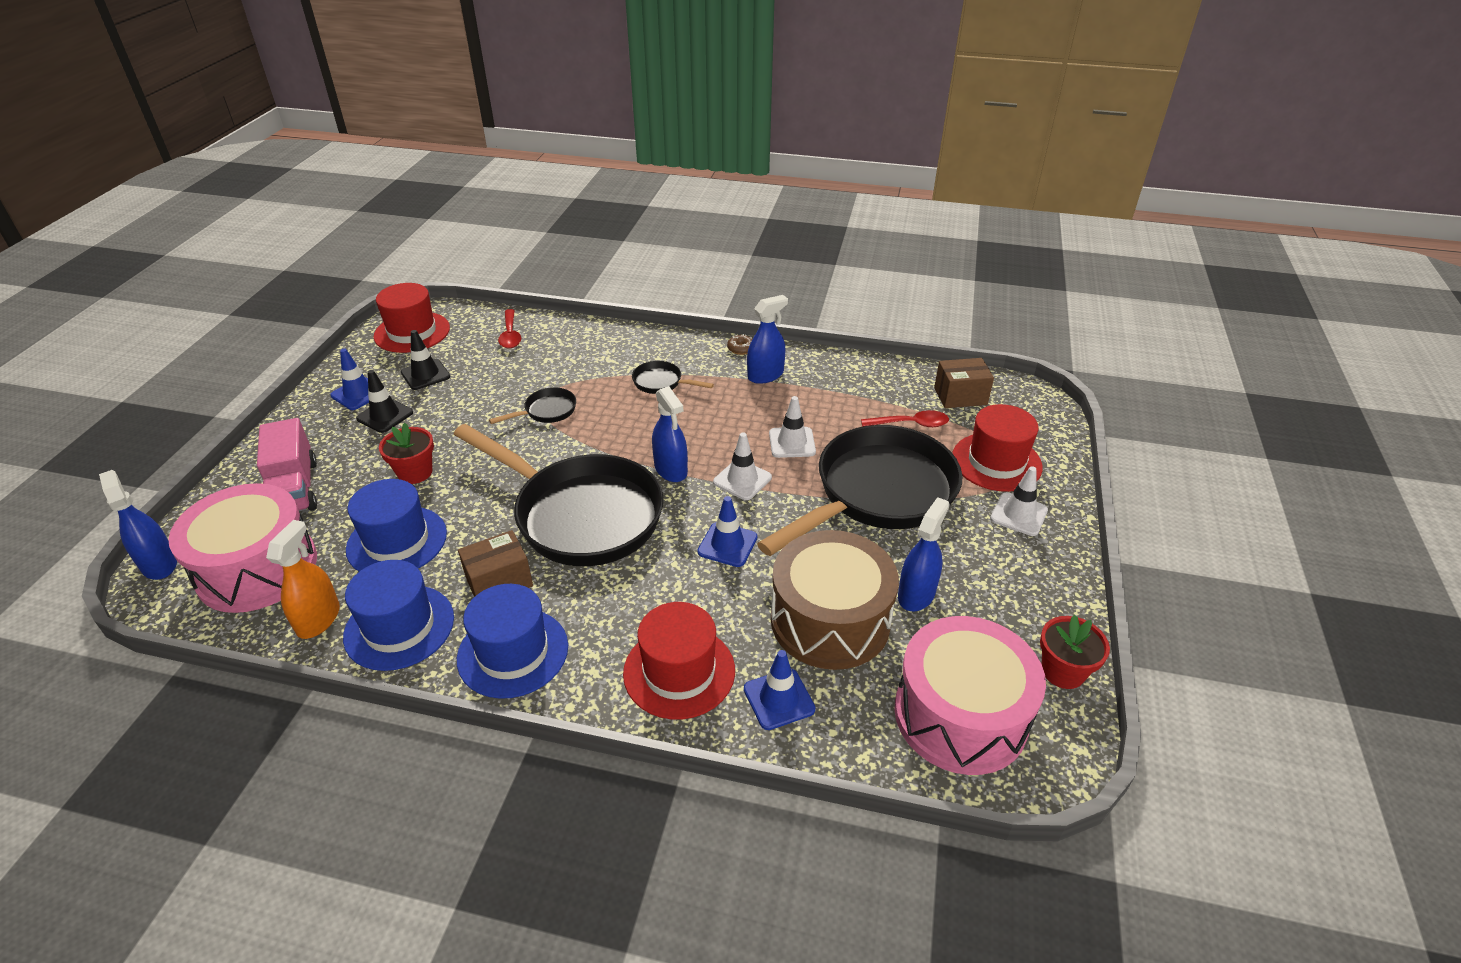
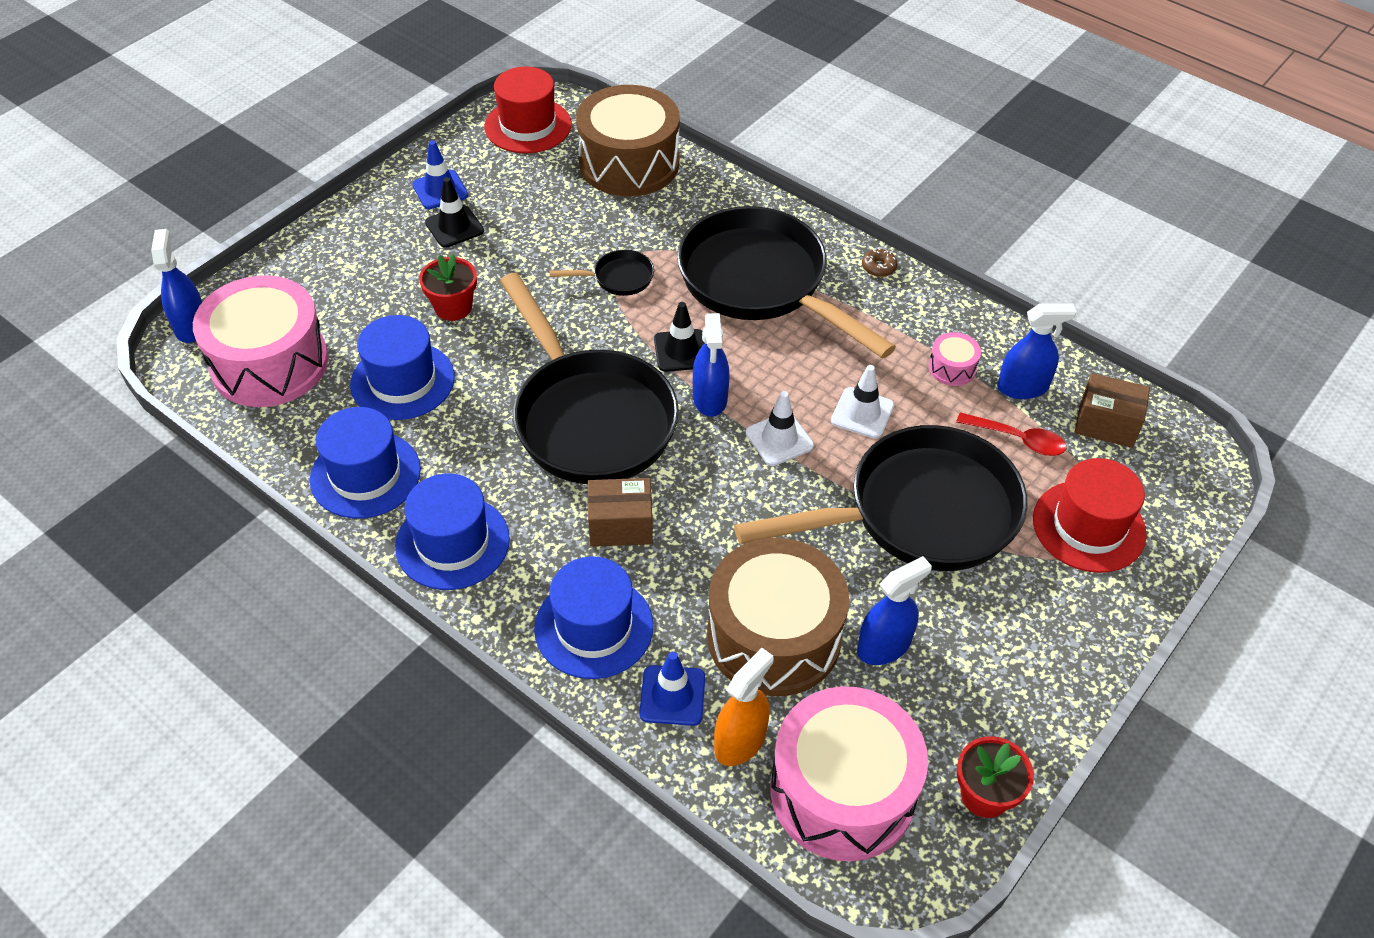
camera: 25 degrees right, 10 degrees up
pink truck [257,418,317,512] -> none
orange spray bottle [266,520,340,639] -> orange spray bottle moved to [714,648,774,766]
black traffic cone [401,330,450,390] -> black traffic cone moved to [654,302,704,372]
brown box [458,530,533,597] -> brown box moved to [588,478,653,547]
red spoon [498,309,521,348] -> brown drum [576,85,680,196]
red hat [623,602,735,720] -> blue hat [534,556,654,679]
black pan [632,361,714,394] -> black pan [677,206,896,359], size x2.48
blue traffic cone [697,496,757,567] -> none
blue spray bottle [747,295,788,384] -> blue spray bottle moved to [997,303,1077,399]
white traffic cone [990,466,1048,536] -> none
none -> pink drum [928,332,981,386]

